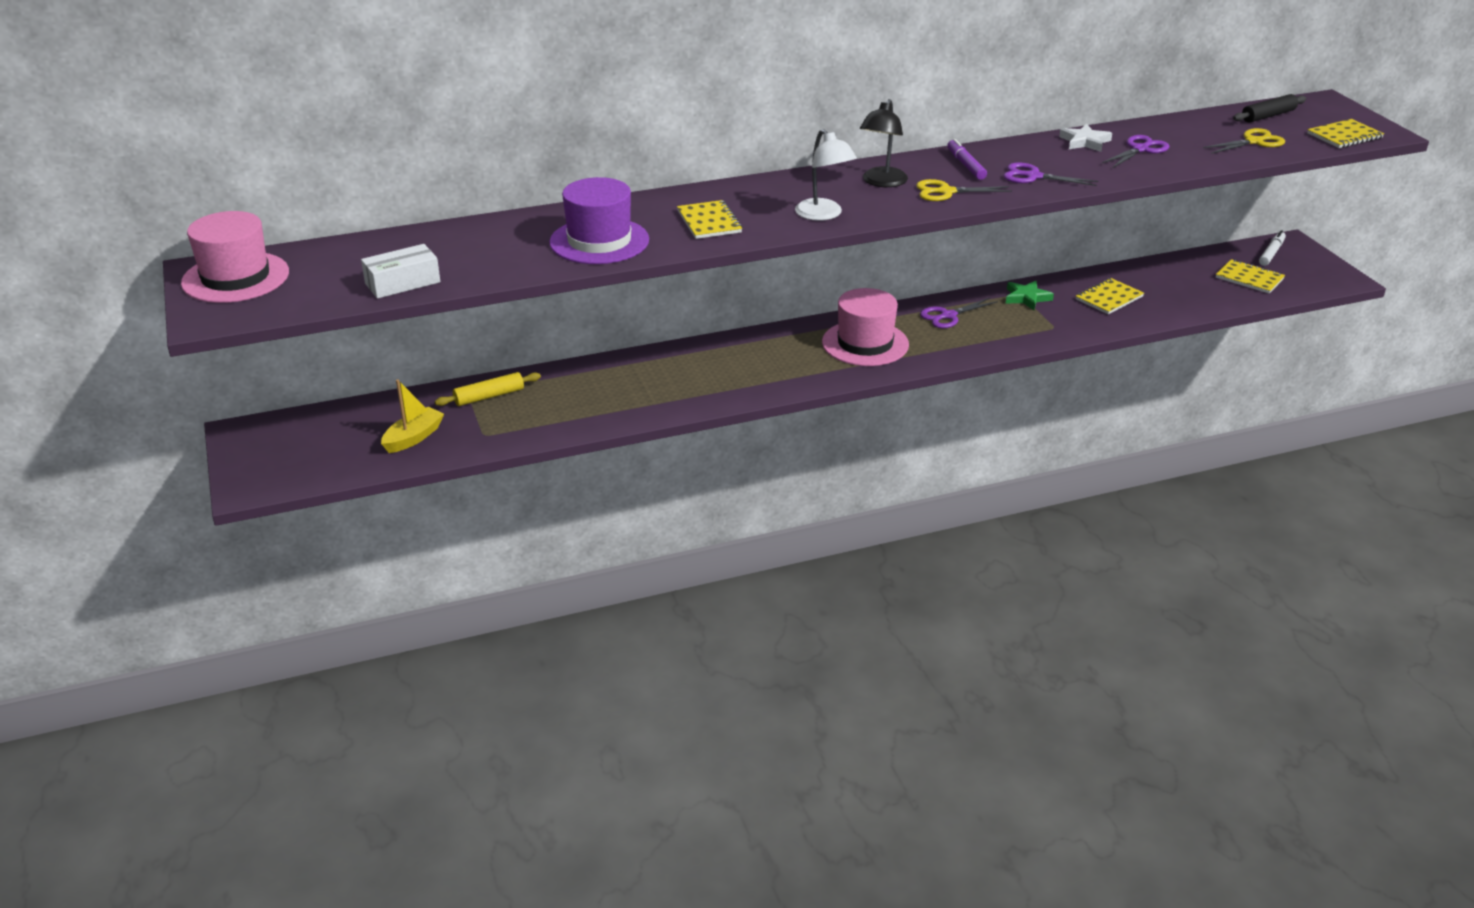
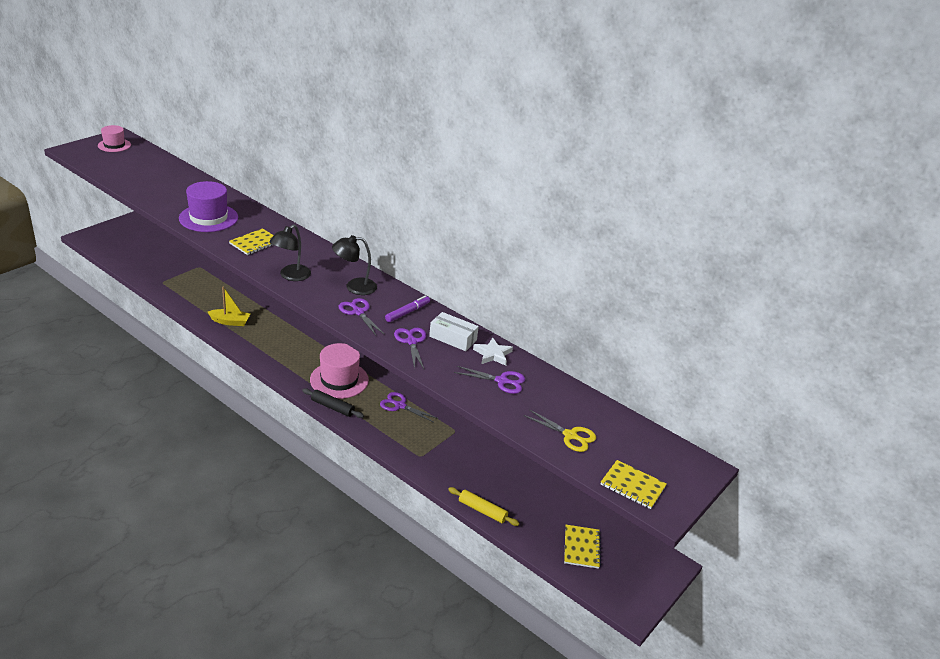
camera: 55 degrees right, 0 degrees up
pink hat [181,211,289,303] -> pink hat [98,125,131,152], size x0.61
white box [361,244,440,299] -> white box moved to [429,312,479,351]
yellow boat [381,380,444,453] -> yellow boat moved to [208,286,250,326]
yellow rolling pin [435,372,541,406] -> yellow rolling pin moved to [448,487,520,526]
white lamp [795,129,857,221] -> black lamp [269,224,311,281]
yellow scissors [916,179,1012,201] -> purple scissors [339,298,384,335]
green star [1006,280,1054,310] -> none
yellow notebook [1076,278,1144,314] -> none
black rolling pin [1233,94,1306,123] -> black rolling pin moved to [302,388,364,418]
white marker [1259,230,1286,266] -> none

